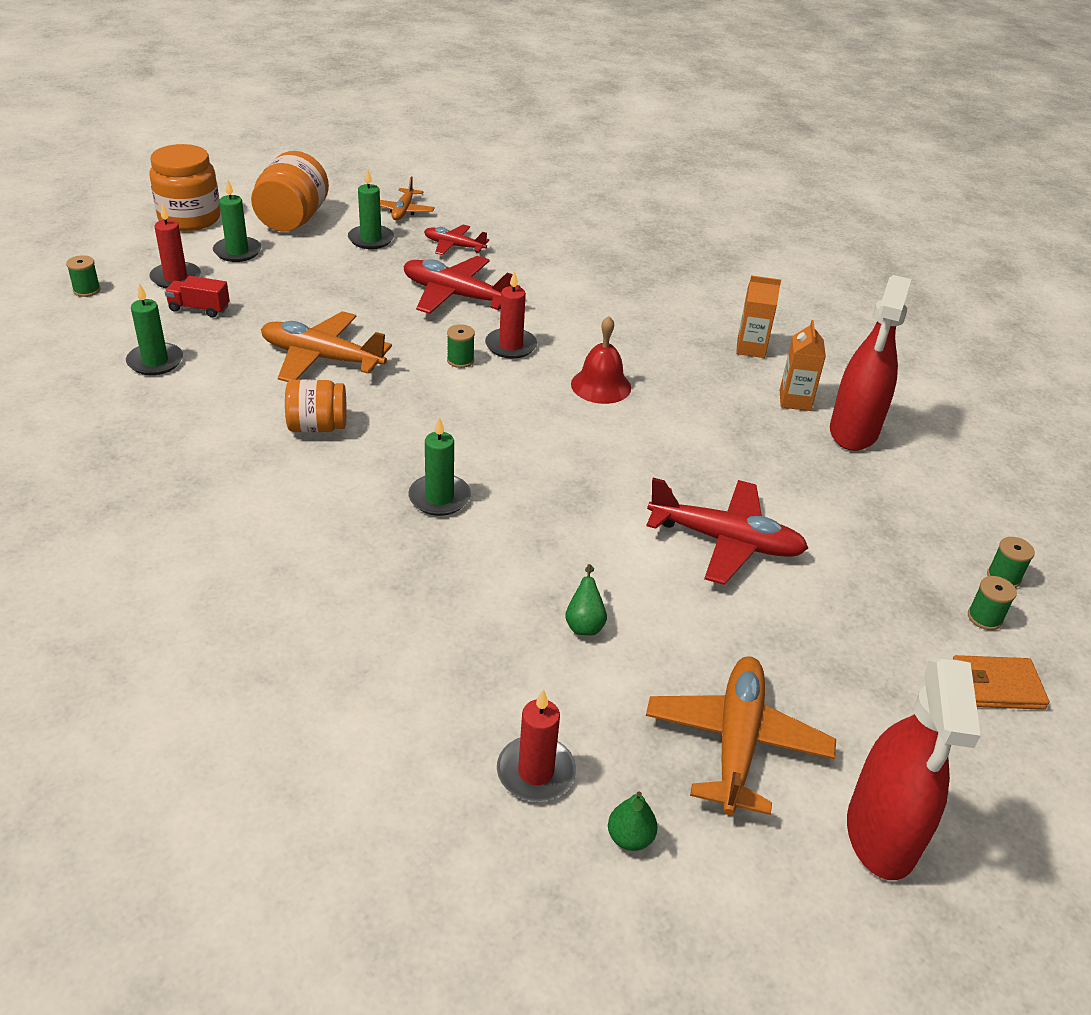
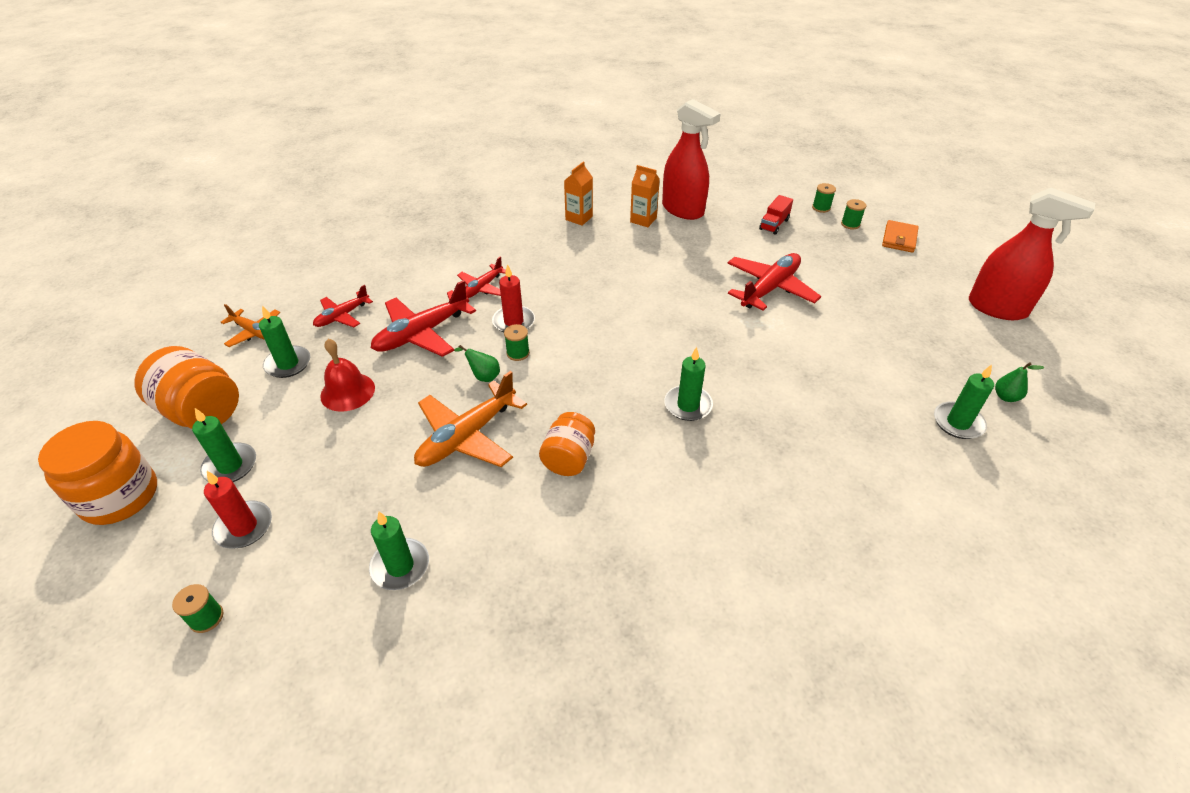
camera: 65 degrees left, 5 degrees up
red truck [165,276,230,318] -> red truck moved to [759,195,793,235]
red candle [497,689,576,801] -> green candle [934,364,994,439]
green pear [565,564,607,635] -> green pear moved to [454,345,500,382]
red bell [571,316,631,404] -> red bell moved to [320,339,375,412]
orange plane [646,656,836,815] -> none
none -> red plane [457,256,506,298]

